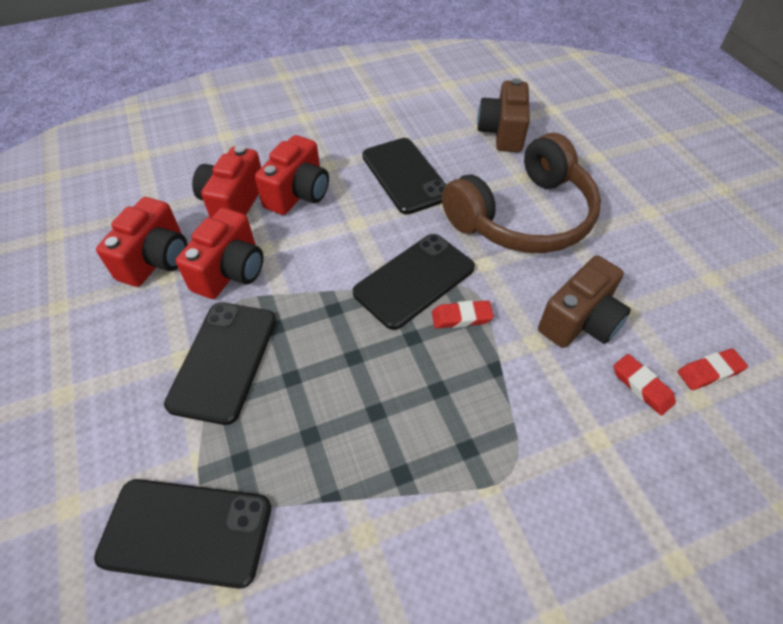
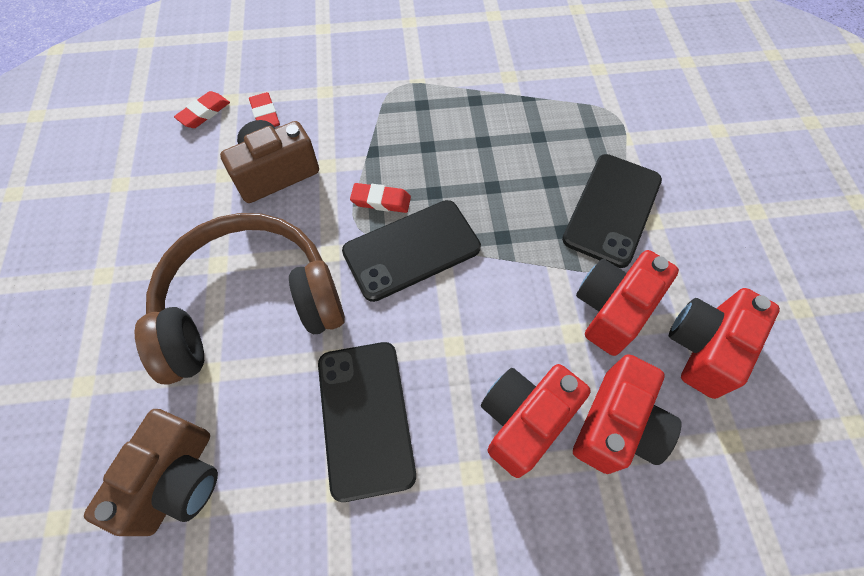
camera: 165 degrees left, 10 degrees up
black phone [94,479,271,589] -> none
red eraser [678,349,748,390] -> red eraser turned 45 degrees counterclockwise [174,91,230,128]

